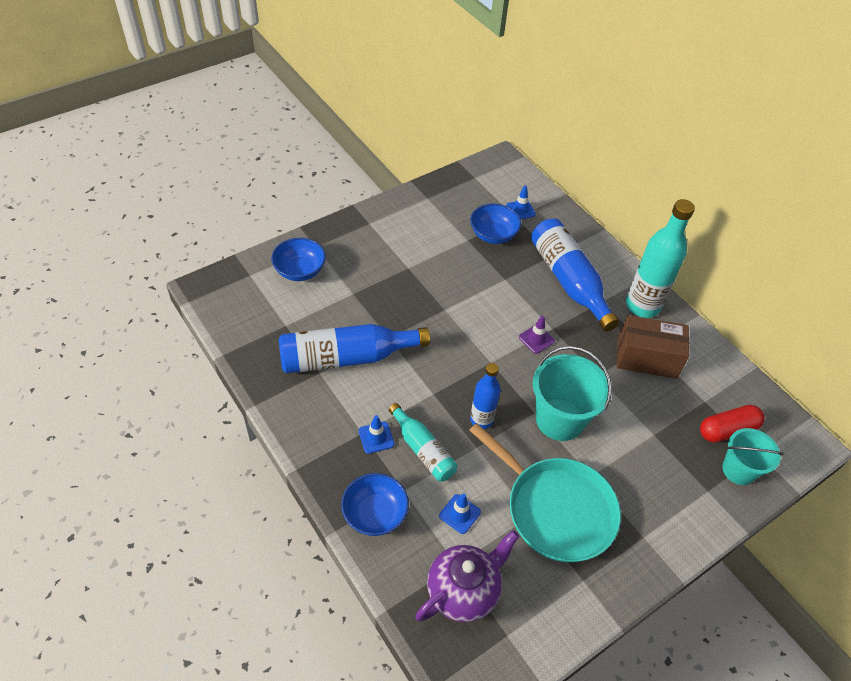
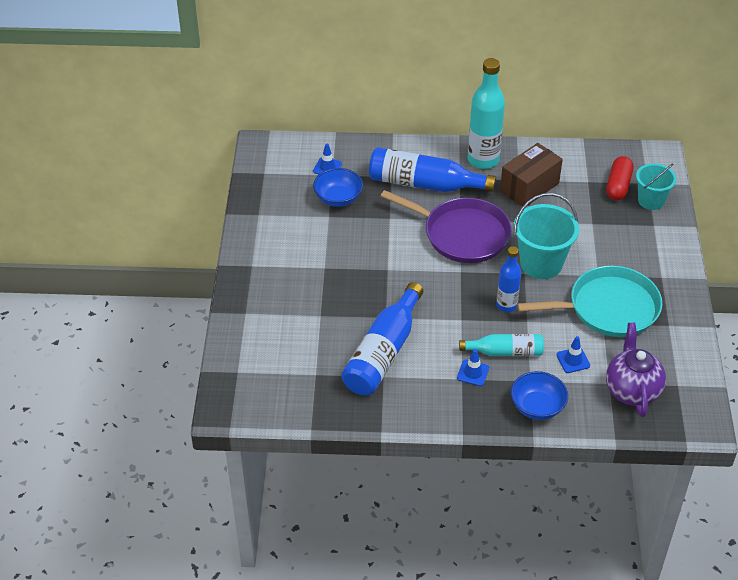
camera: 50 degrees left, 5 degrees down
blue bowl [271,238,326,281] -> none
purple traffic cone [519,316,555,354] -> purple pan [381,190,512,263]

